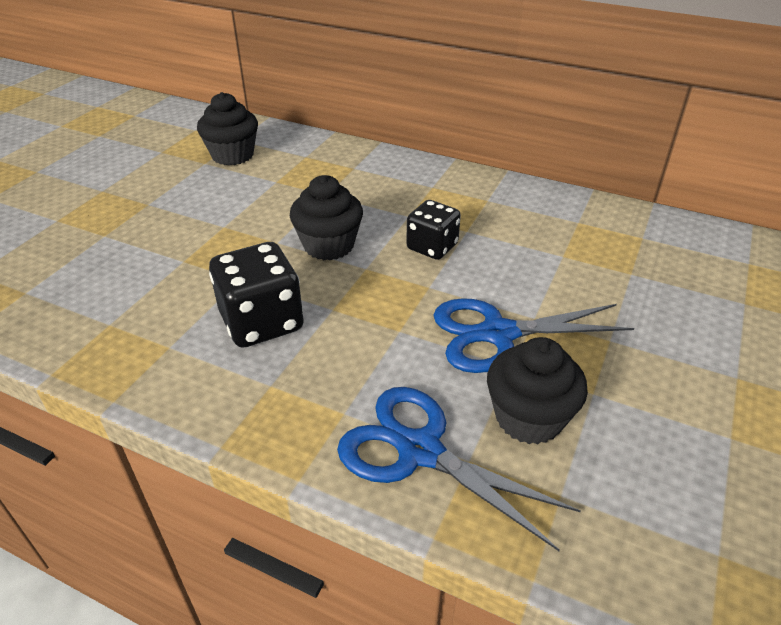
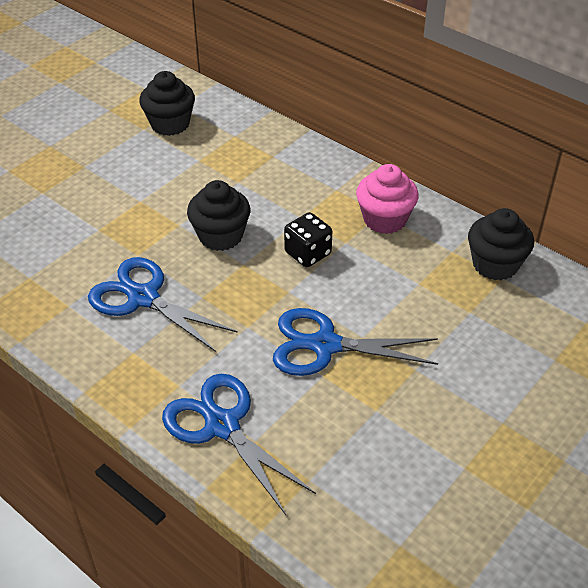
camera: 15 degrees right, 5 degrees up
black dice [209,242,304,348] -> blue scissors [88,257,238,353]
black cupcake [487,337,588,444] -> black cupcake moved to [468,208,534,280]
none -> pink cupcake [356,164,419,234]

